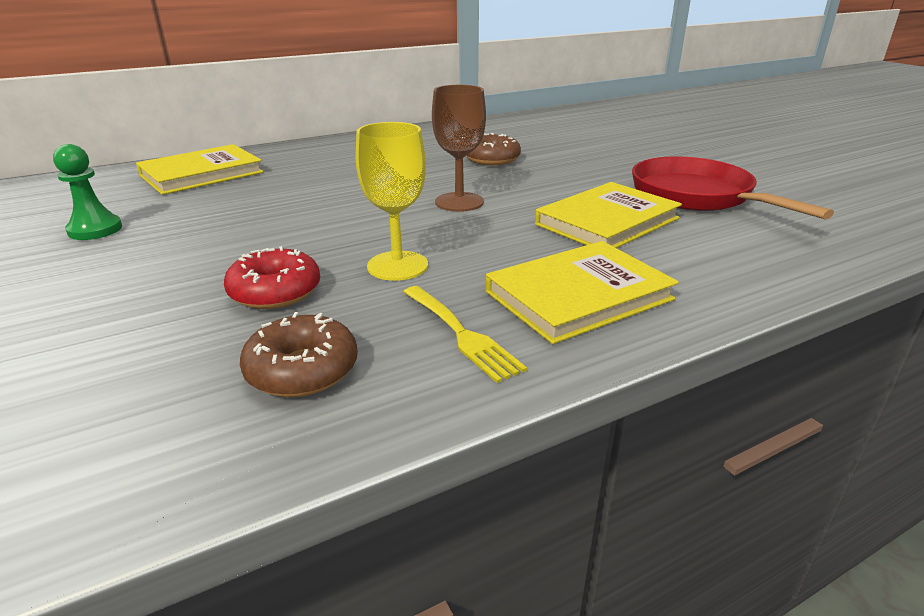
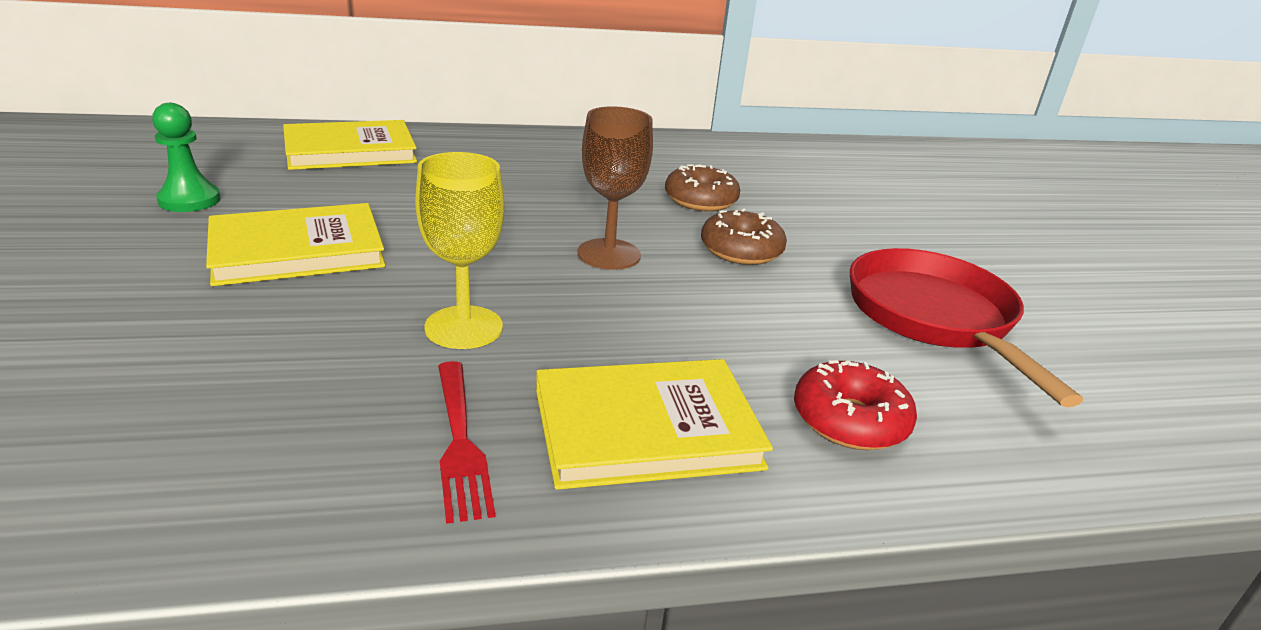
camera: 15 degrees right, 0 degrees up
red donut [224,246,320,309] -> red donut moved to [794,360,917,450]
brown donut [240,312,358,397] -> brown donut moved to [701,208,787,265]
yellow fork [403,286,527,383] -> red fork [438,361,495,524]
yellow book [535,182,682,248] -> yellow book moved to [206,203,386,286]

